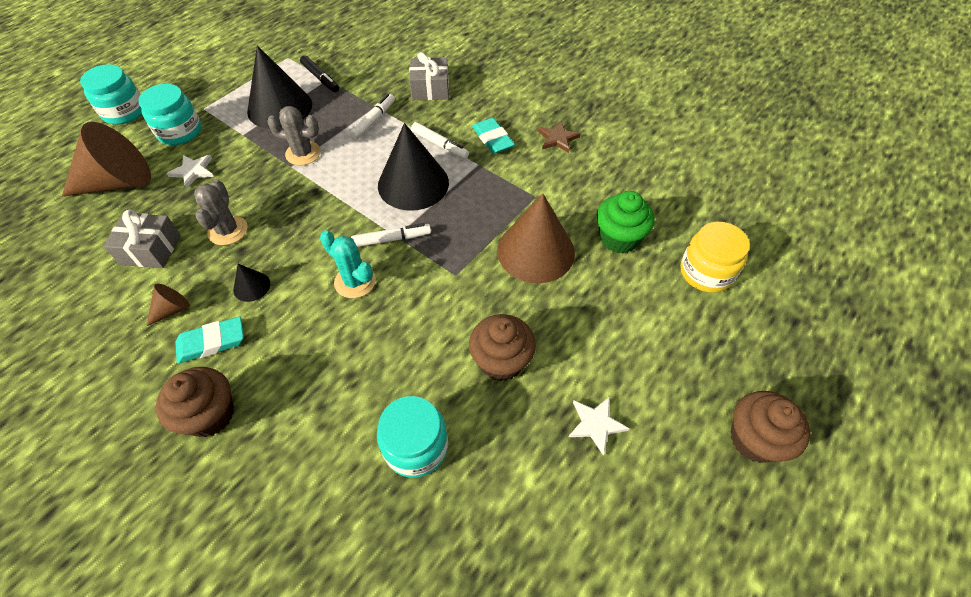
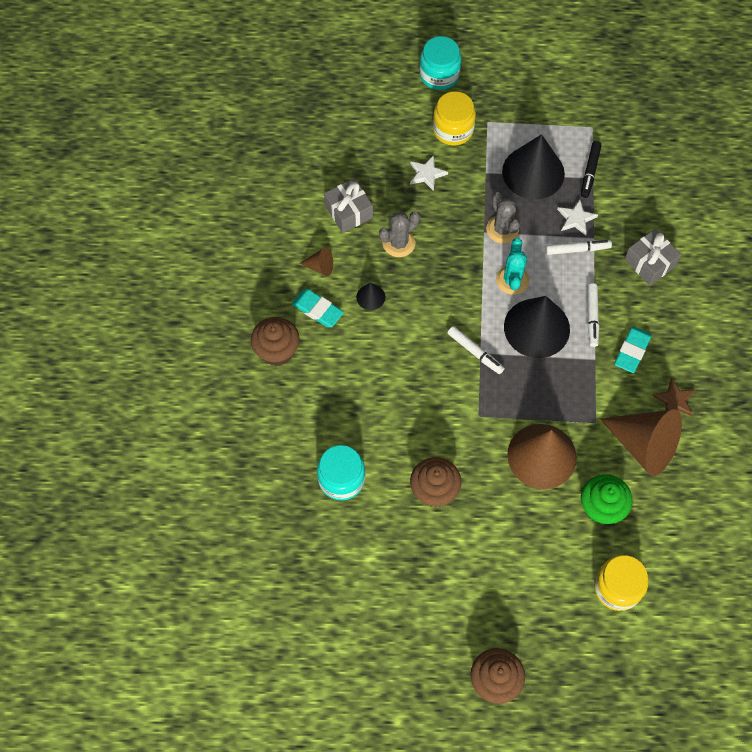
camera: 55 degrees right, 10 degrees up
brown cone [62,122,151,196] -> brown cone moved to [600,409,682,476]
turquoise jar [139,84,202,145] -> yellow jar [433,91,476,146]
turquoise cactus [320,230,376,298] -> turquoise cactus moved to [496,238,529,295]
white star [569,396,630,456] -> white star moved to [557,200,598,236]

